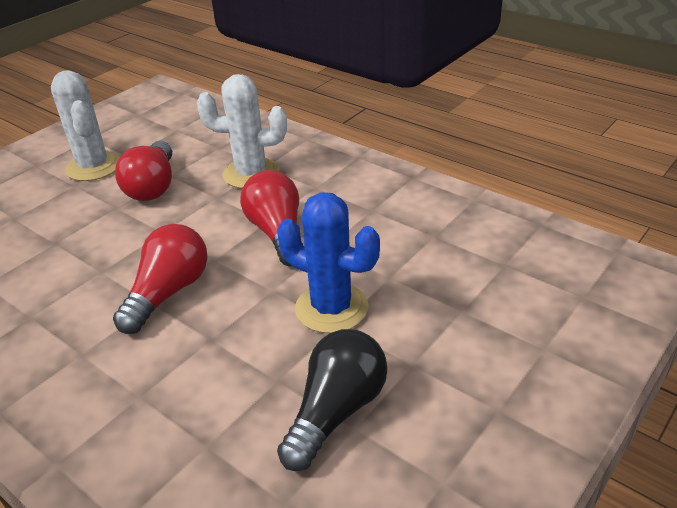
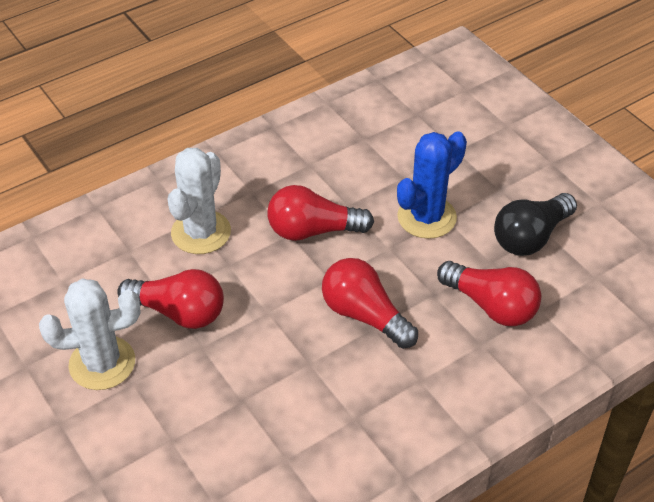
camera: 75 degrees left, 10 degrees up
black light bulb [277,329,387,471] -> black light bulb turned 90 degrees counterclockwise [494,193,577,256]
none -> red light bulb [437,261,541,326]

